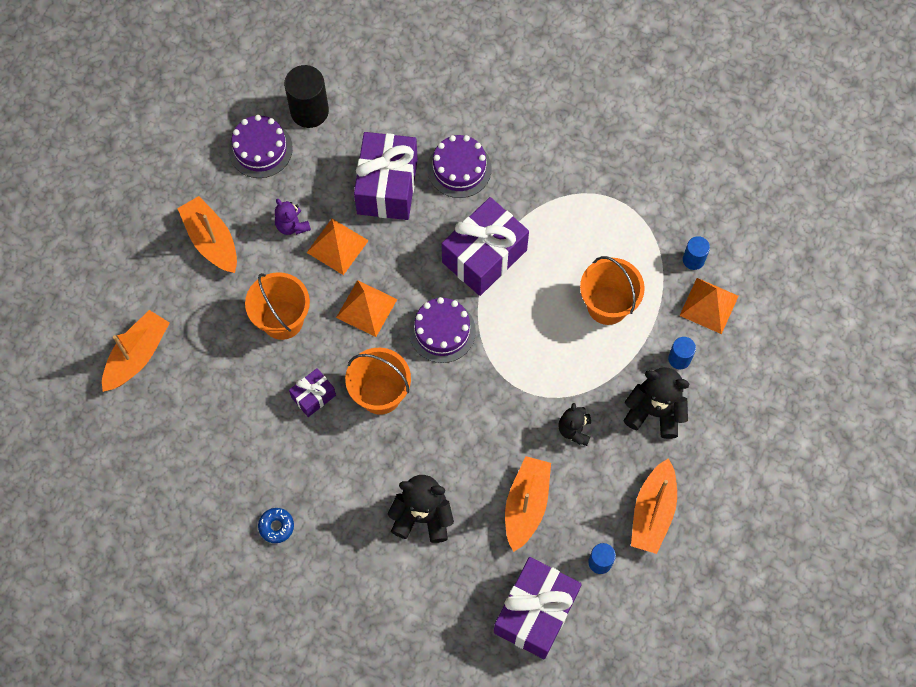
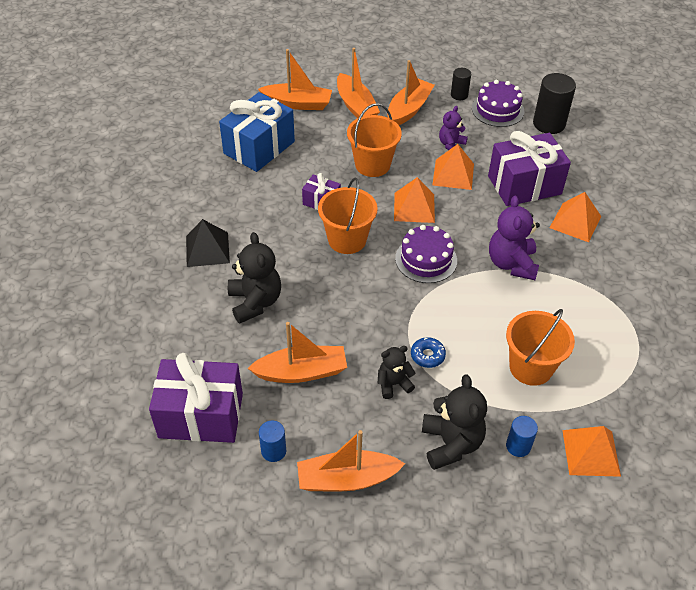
camera: 65 degrees right, 20 degrees down
blue donut [258,508,294,543] -> blue donut moved to [411,337,446,368]
purple cake [428,135,492,198] -> orange pyramid [549,192,601,242]
purple gift [442,197,529,296] -> purple teddy bear [489,196,540,280]
blue cylinder [683,236,710,270] -> none
none -> black pyramid [186,219,230,267]
none -> blue gift [219,92,295,172]
none -> orange boat [337,48,380,118]
none -> black cylinder [451,68,471,100]

